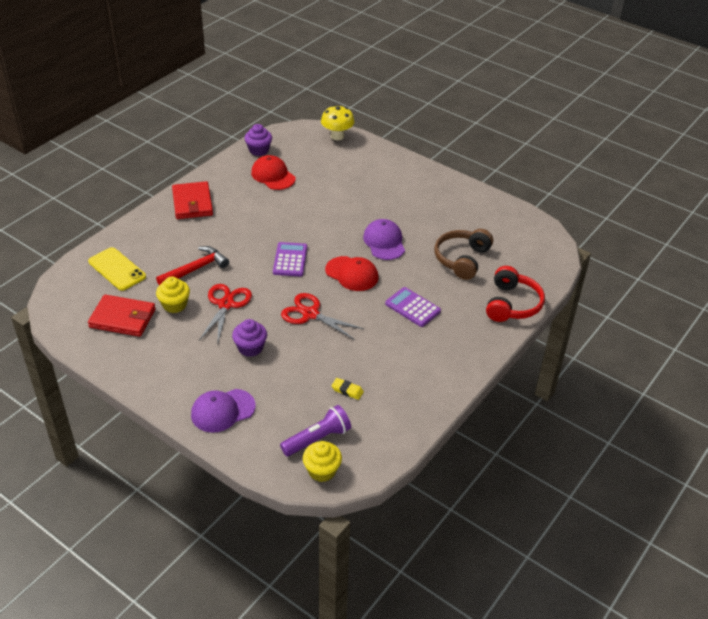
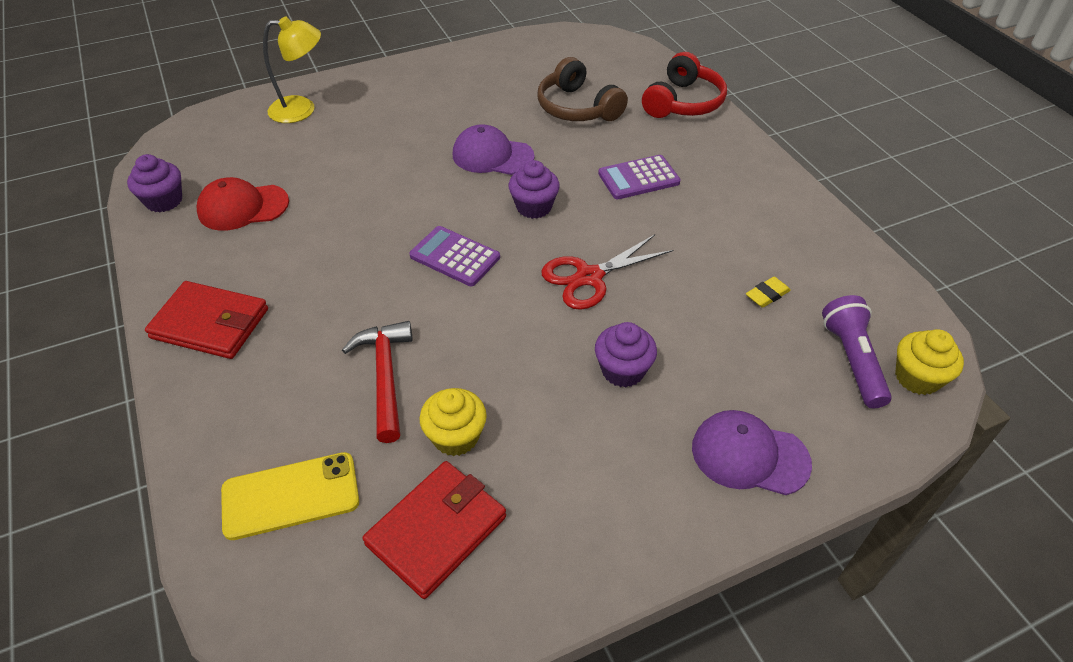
camera: 60 degrees left, 5 degrees up
purple cap [191,389,256,433] -> purple cap turned 105 degrees clockwise [692,410,812,495]
red scissors [199,284,252,345] -> none
yellow mushroom [321,105,355,140] -> none
red cap [325,256,379,291] -> purple cupcake [509,160,560,219]
red headphones [486,266,545,322] -> red headphones turned 75 degrees clockwise [642,52,727,118]
none -> yellow lamp [263,16,321,123]

